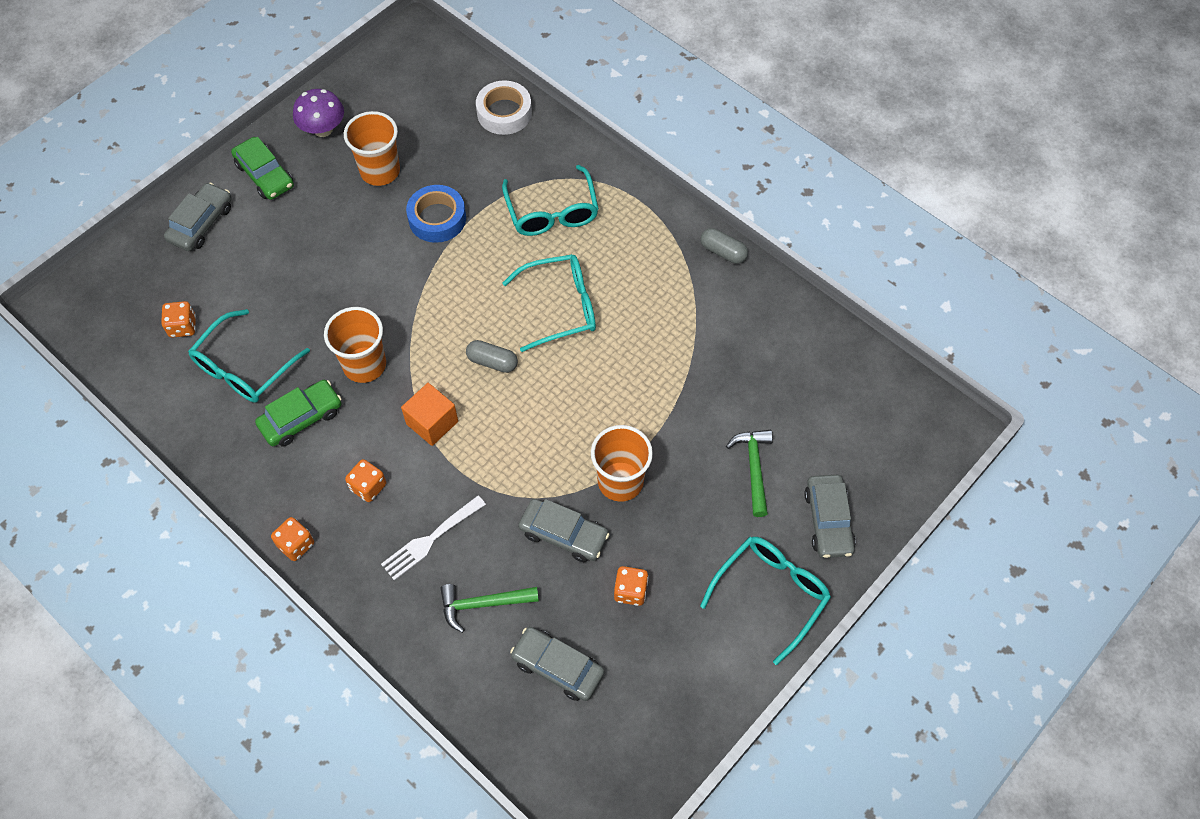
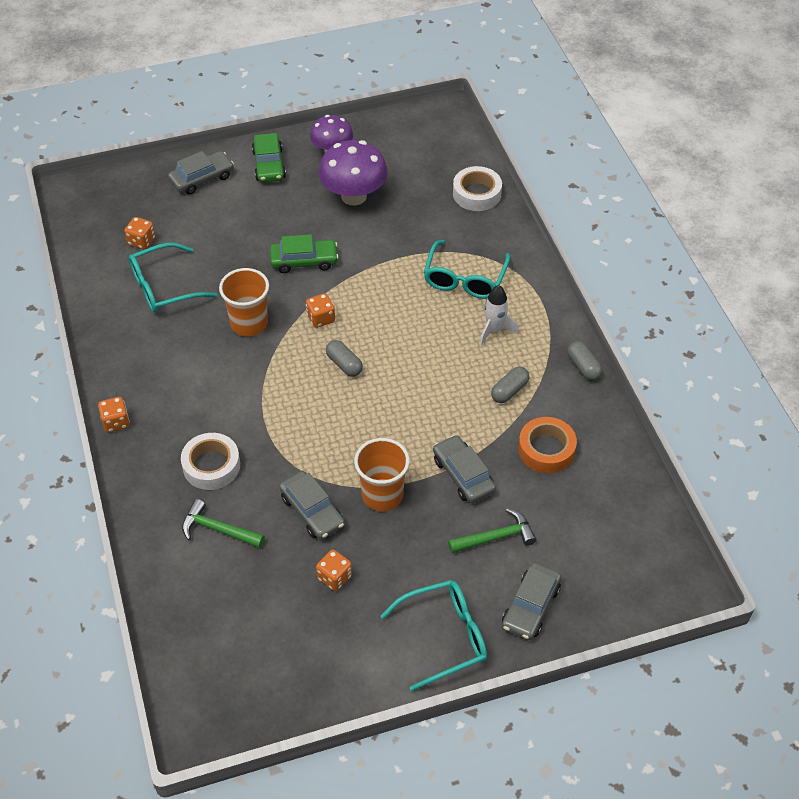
camera: 30 degrees right, 10 degrees down
green car [255,380,342,447] -> green car moved to [270,234,339,273]
orange cup [344,111,400,186] -> purple mushroom [319,140,388,205]
orange dice [345,459,386,502] -> orange dice moved to [306,293,335,328]
white fork [381,495,486,580] -> white tape [181,433,240,490]
orange cube [401,383,458,446] -> none
blue tape [406,185,466,243] -> none
turquoise glasses [503,254,596,352] -> none
grey car [510,627,605,701] -> grey car moved to [433,435,496,503]
green hammer [726,430,773,517] -> green hammer turned 45 degrees clockwise [448,508,536,553]
none -> white rocket [480,285,519,345]
none -> grey capsule [491,366,530,403]
none -> orange tape [518,417,577,473]

